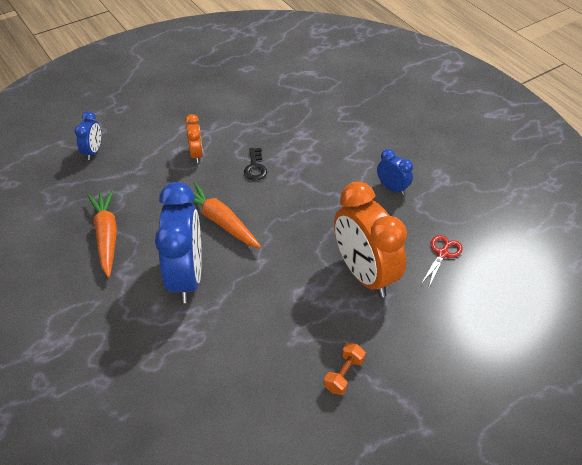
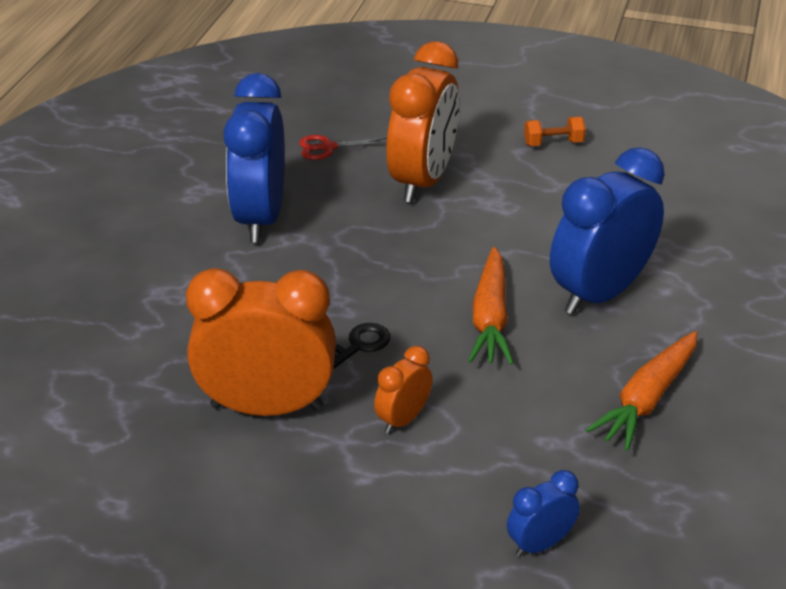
camera: 130 degrees left, 10 degrees down
blue clock [377,149,413,195] -> blue clock [223,73,285,243], size x2.10
none -> orange clock [186,268,336,416]

